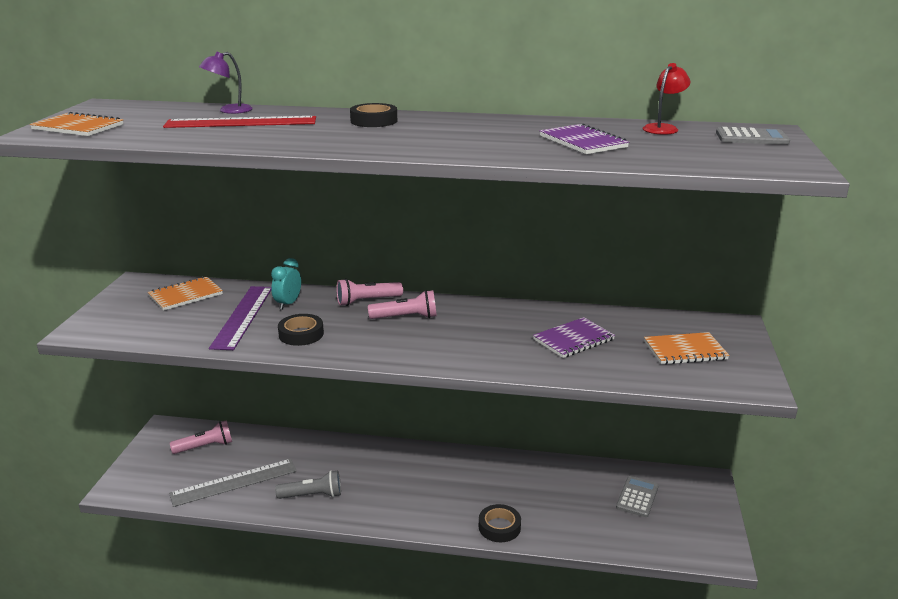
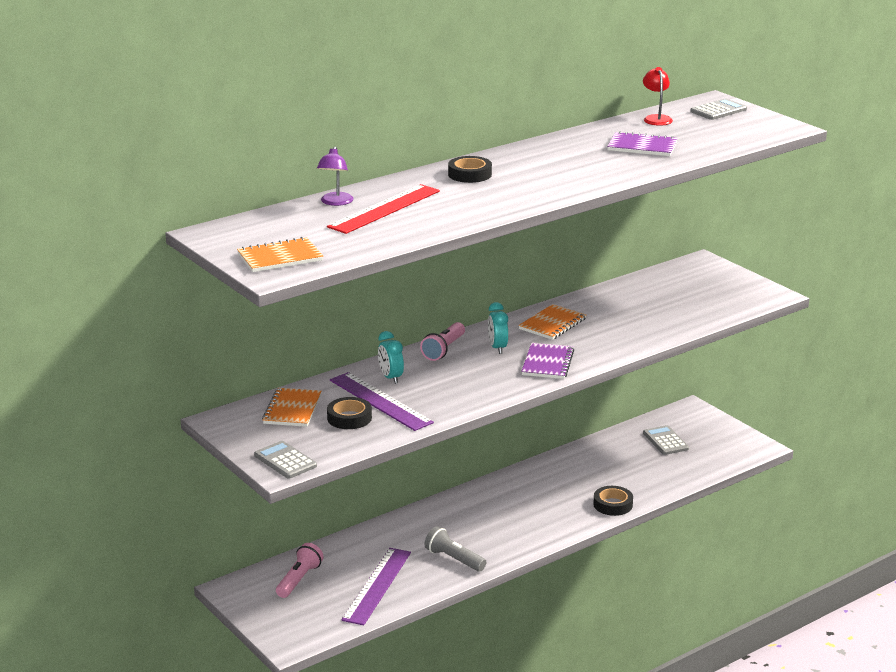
camera: 45 degrees left, 0 degrees up
grey ruler [169,459,297,507] -> purple ruler [341,548,411,625]
grey flashlight [275,470,341,499] -> grey flashlight turned 90 degrees counterclockwise [424,526,486,572]
black tape [278,314,324,346] -> black tape moved to [327,397,372,429]
pink flashlight [368,290,437,319] -> turquoise clock [488,302,508,354]
purple notebook [533,317,615,358] -> purple notebook moved to [521,343,574,379]
orange notebook [644,332,730,365] -> orange notebook moved to [518,304,586,340]
none -> grey calculator [254,441,317,479]

